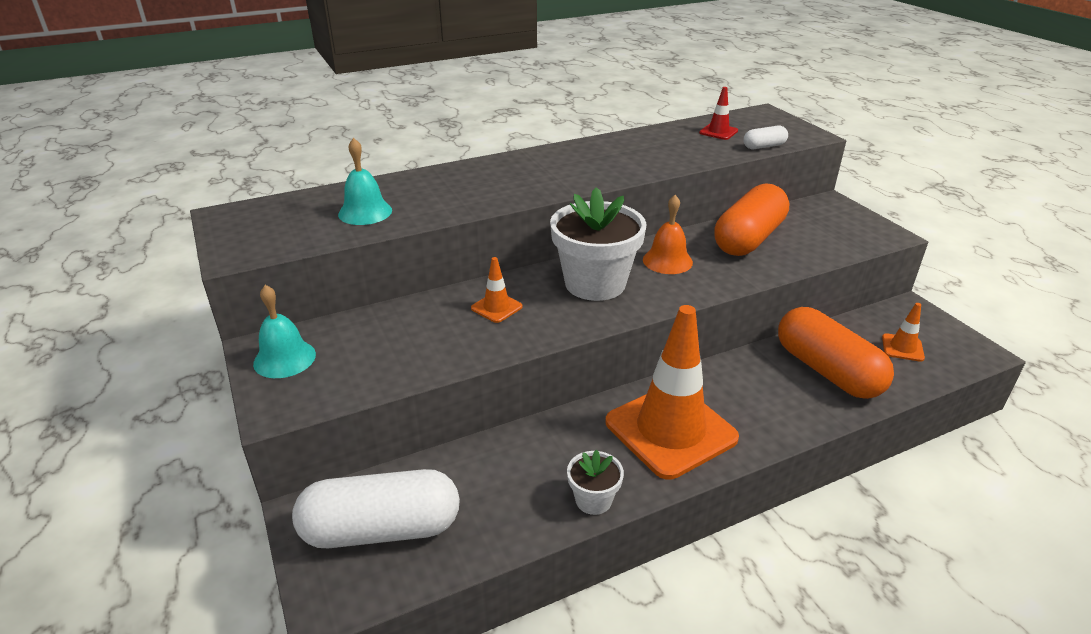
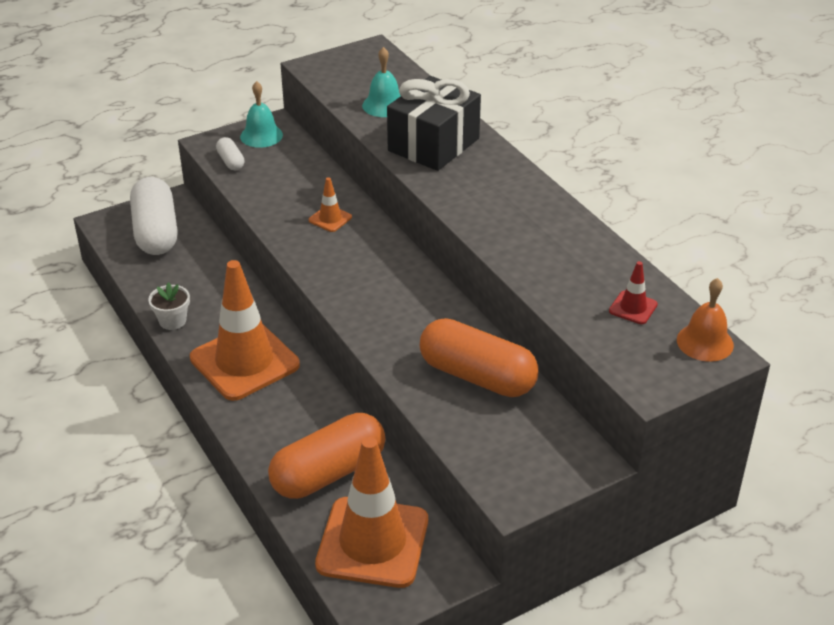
camera: 85 degrees right, 5 degrees up
white flower pot [550,187,647,301] -> none
orange bell [643,195,693,274] -> orange bell moved to [677,278,734,362]
white capsule [743,126,788,149] -> white capsule moved to [216,137,245,170]
orange traffic cone [882,303,925,362] -> orange traffic cone [315,437,428,588], size x2.41
none -> black gift [387,76,481,171]

